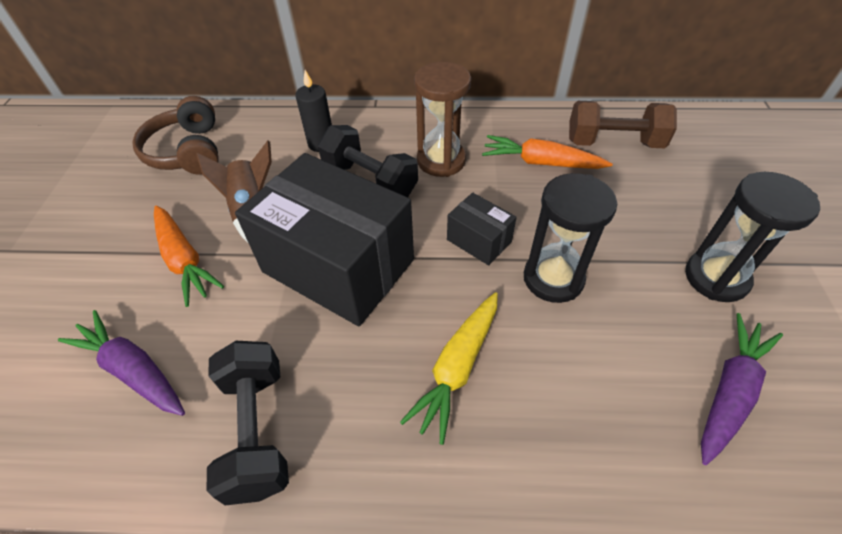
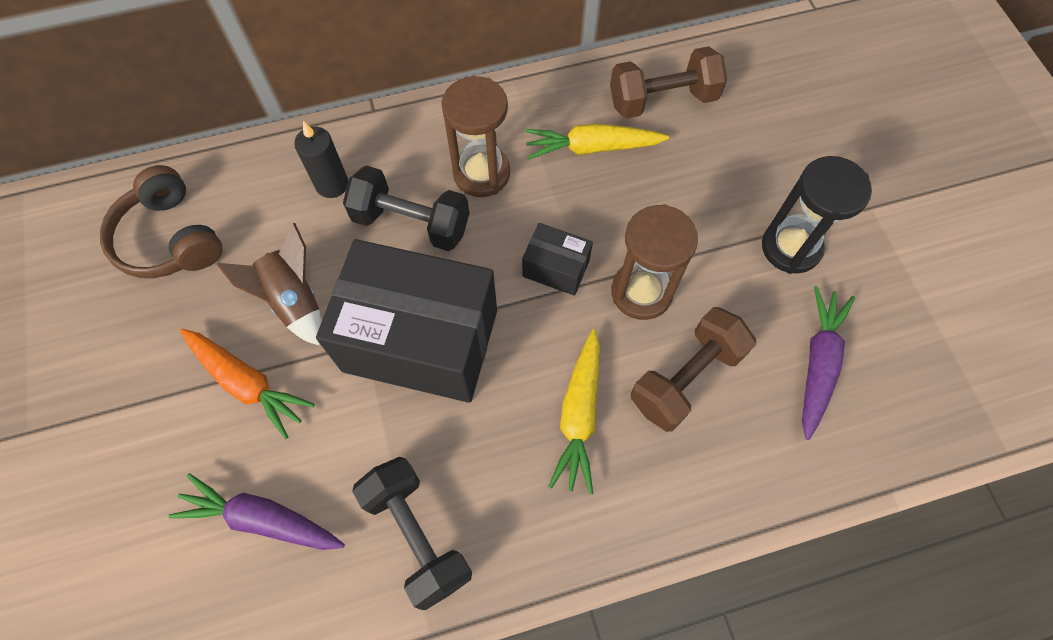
camera: 20 degrees left, 15 degrees up
orange carrot [482,135,613,169] -> yellow carrot [525,124,669,160]
black hourglass [524,173,617,303] -> brown hourglass [611,204,698,320]
none -> brown dumbbell [631,307,756,432]

